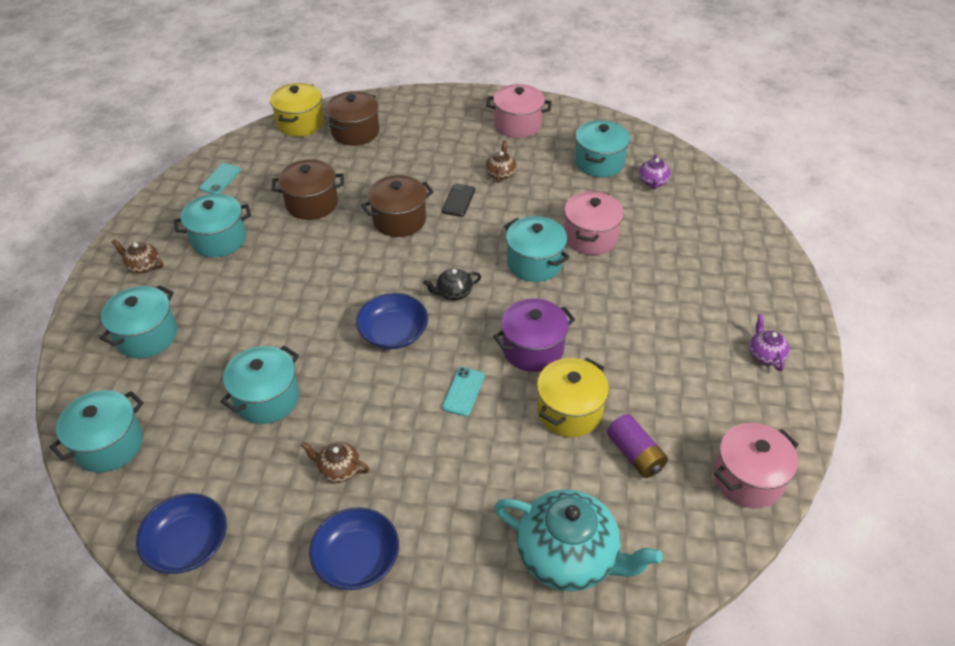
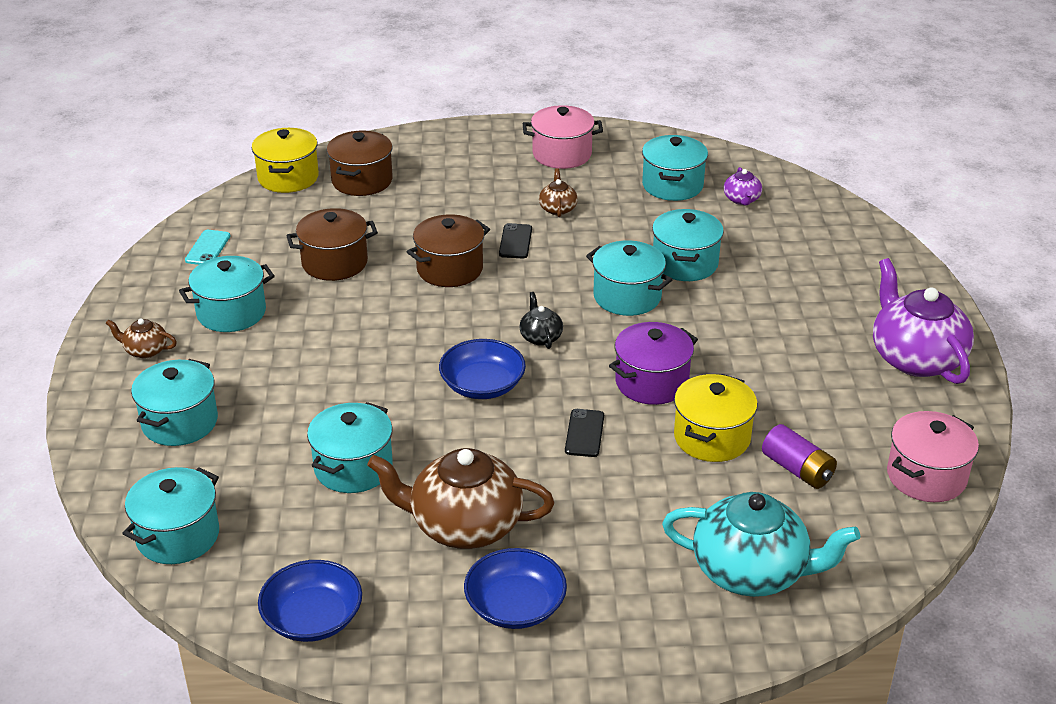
camera: 10 degrees left, 10 degrees down
brown teapot [301,442,370,483] -> brown teapot [367,448,554,549], size x2.19
black teapot [423,268,481,300] -> black teapot turned 105 degrees clockwise [519,292,563,349]
turquoise phone [442,367,485,417] -> black phone [565,409,604,457]
pink pot [564,191,624,255] -> turquoise pot [652,209,724,281]
purple teapot [749,314,790,371] -> purple teapot [873,258,974,384], size x2.19

